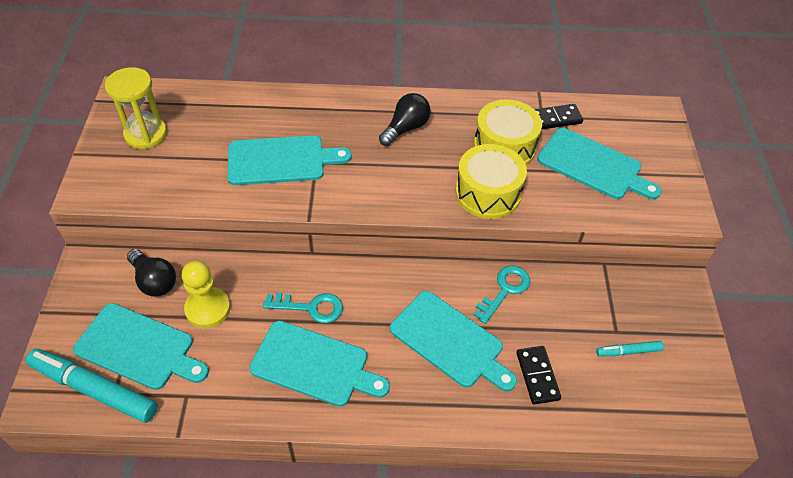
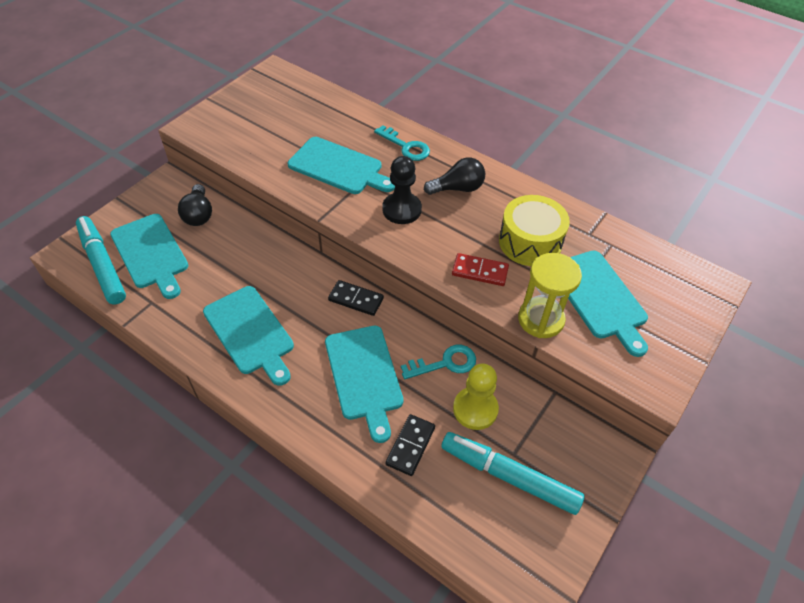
camera: 35 degrees right, 0 degrees up
yellow hourglass [105,67,167,149] -> yellow hourglass moved to [518,253,582,338]
yellow pawn [182,261,230,328] -> yellow pawn moved to [453,363,499,430]
turquoise key [263,292,343,323] -> turquoise key moved to [374,125,430,161]
yellow drum [456,144,527,219] -> red domino [452,253,509,286]
black domino [534,104,583,130] -> black domino moved to [328,280,384,316]
turquoise marker [596,341,664,357] -> turquoise marker [441,432,584,515], size x2.07
none -> black pawn [382,156,422,224]

